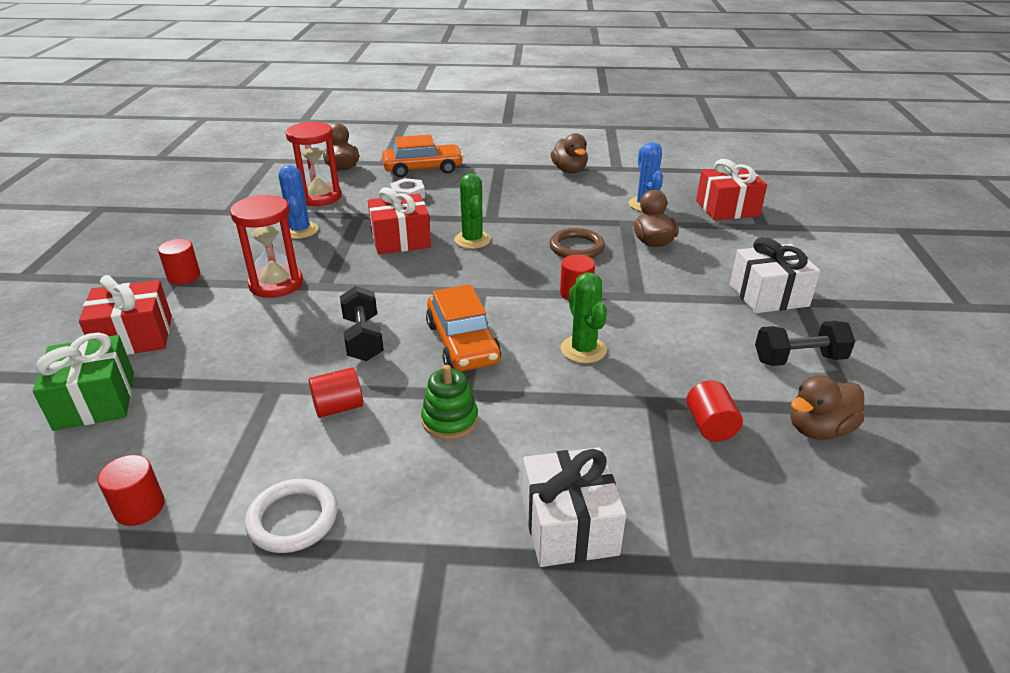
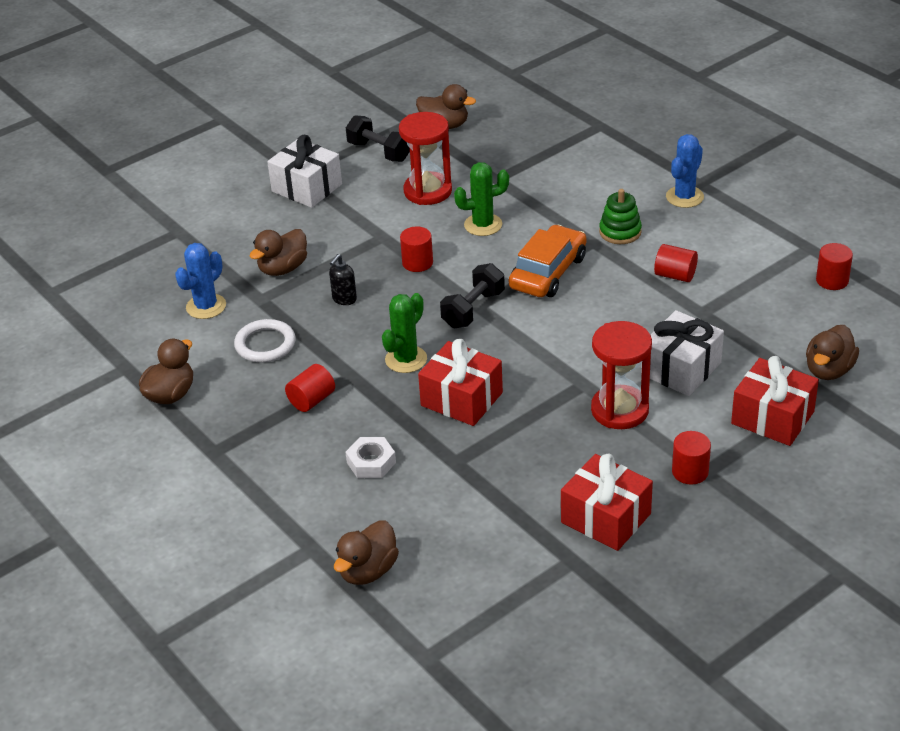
camera: 130 degrees left, 5 degrees up
green gift [33,333,134,431] -> brown duck [806,325,859,380]
white ring [245,479,337,553] -> white ring moved to [234,319,296,363]
blue cactus [279,165,318,239] -> blue cactus moved to [666,134,704,208]
red hourglass [286,122,341,206] -> red hourglass moved to [399,112,452,205]
black dumbbell [340,286,384,361] -> black dumbbell moved to [440,263,505,328]
orange car [382,134,464,178] -> none
white gift [522,447,626,567] -> white gift moved to [641,310,724,396]
brown ring [549,228,605,258] -> black soap dispenser [329,254,357,305]
green cactus [561,272,607,363] -> green cactus turned 45 degrees clockwise [454,162,509,236]
red cylinder [686,380,743,442] -> red cylinder moved to [285,364,335,412]
red gift [696,159,767,220] -> red gift moved to [561,454,653,551]

